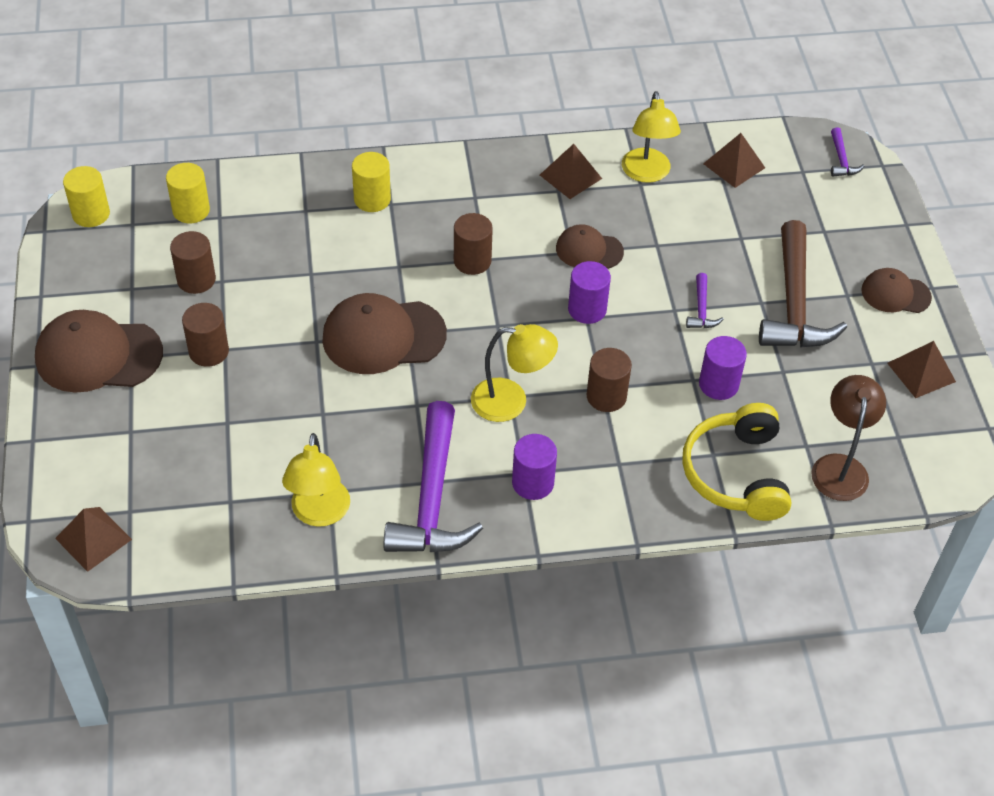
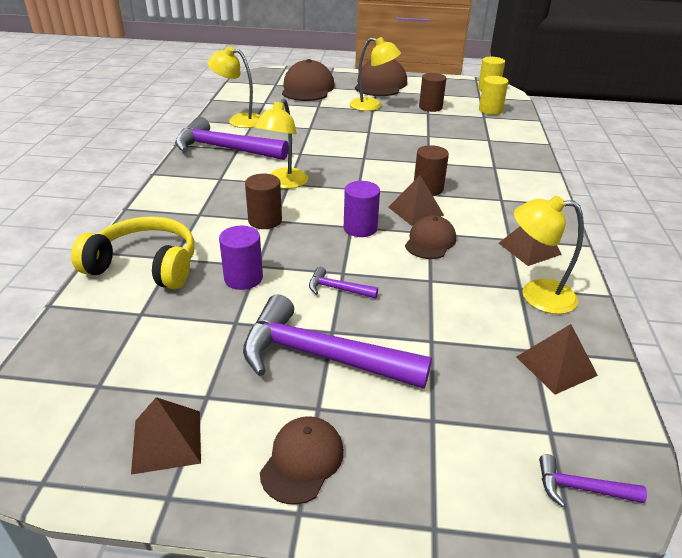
camera: 105 degrees right, 15 degrees down
brown pyramid [55,507,132,572] -> brown pyramid moved to [388,175,444,226]
brown cylinder [182,303,229,367] -> yellow lamp [350,37,401,111]
brown cap [322,293,447,374] -> brown cap moved to [282,59,335,101]
yellow cylinder [352,152,391,212] -> none
purple cylinder [512,434,557,500] -> none
brown hammer [759,220,847,348] -> purple hammer [243,295,432,389]
brown lamp [811,375,886,501] -> none

